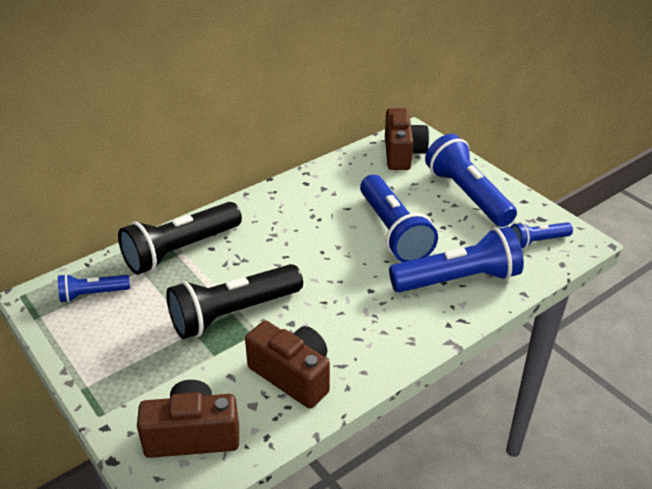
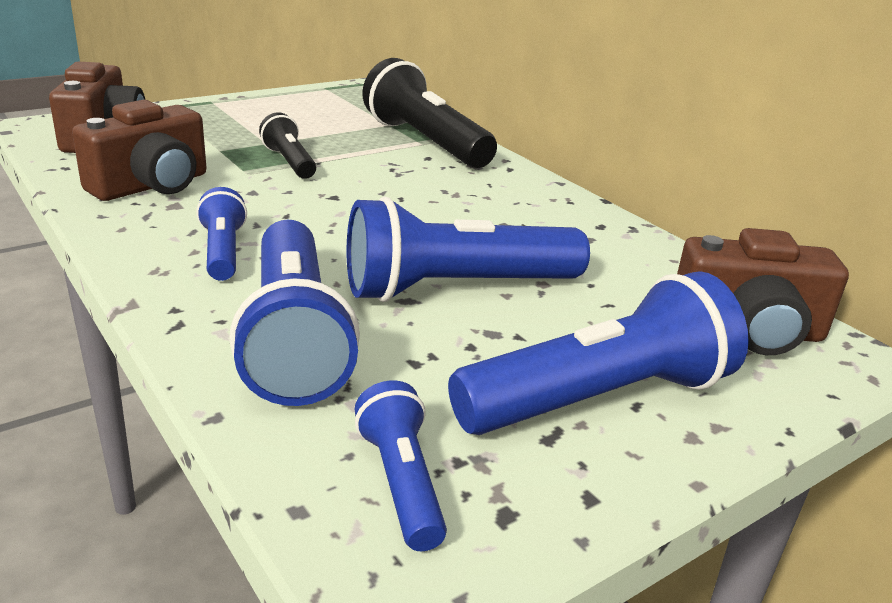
camera: 90 degrees right, 10 degrees down
blue flashlight [58,274,130,303] -> blue flashlight moved to [196,187,247,281]
black flashlight [166,264,303,339] -> black flashlight [259,112,316,179], size x0.53

